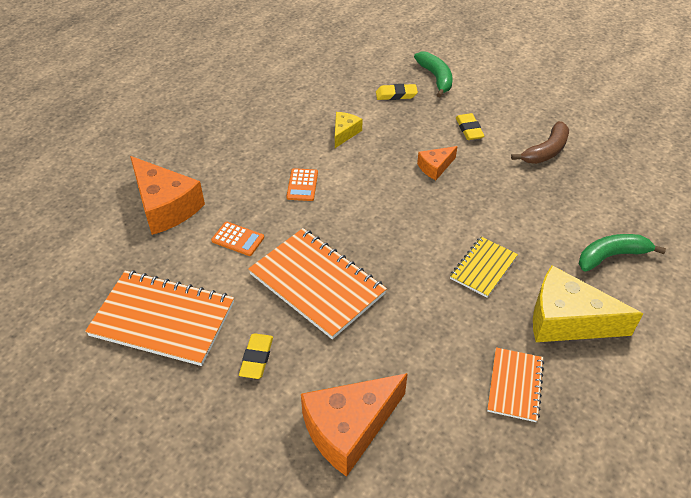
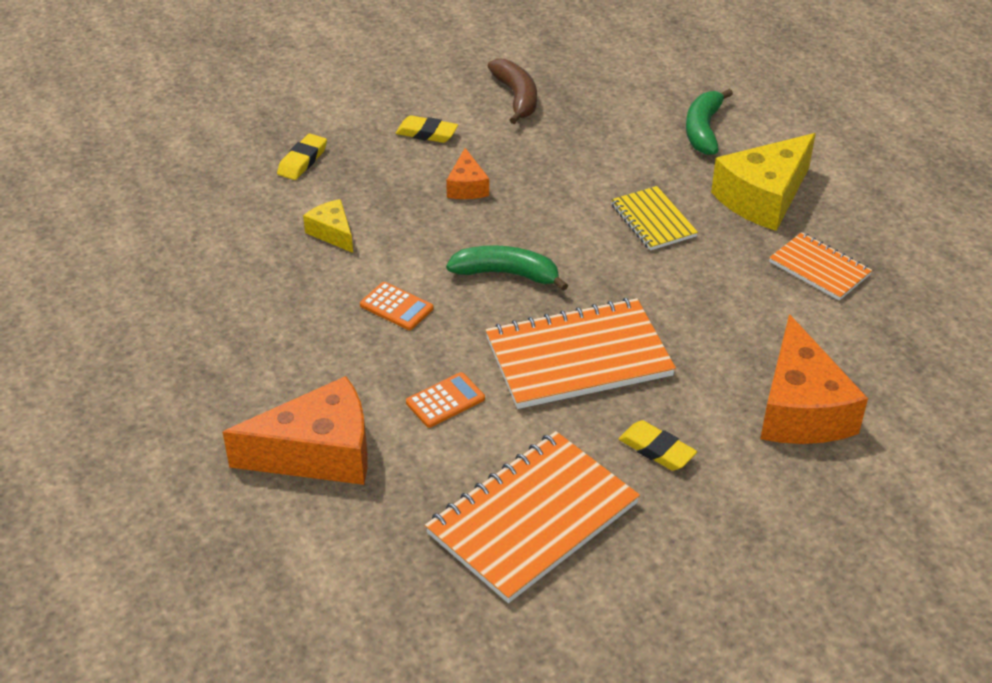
camera: 60 degrees left, 5 degrees down
green banana [414,52,453,97] -> green banana moved to [446,245,568,291]

